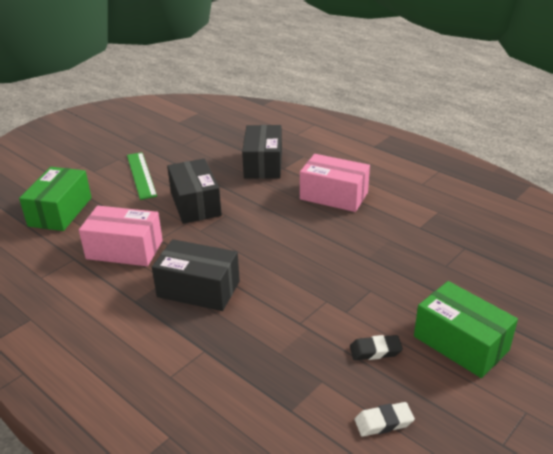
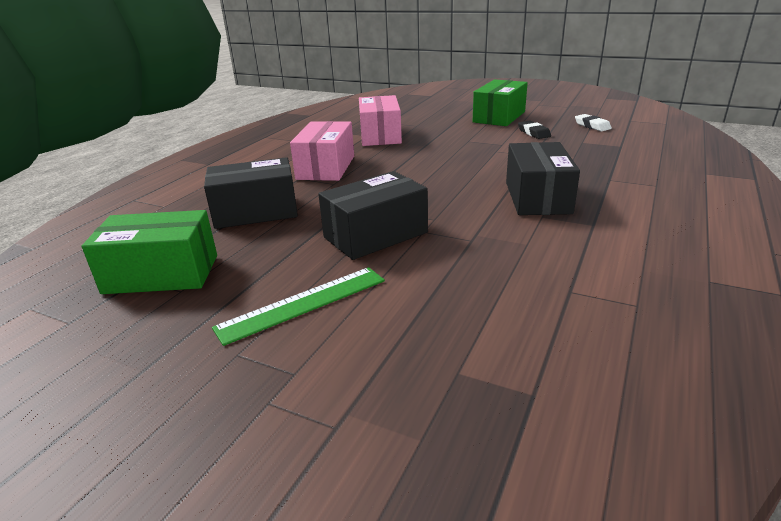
camera: 105 degrees left, 5 degrees down
green box [19,167,92,231] -> green box moved to [81,210,217,294]
pink box [79,206,163,266] -> pink box moved to [359,95,402,146]

